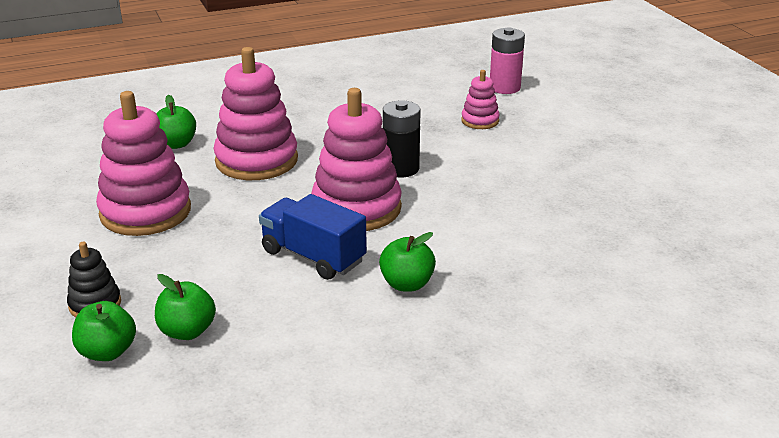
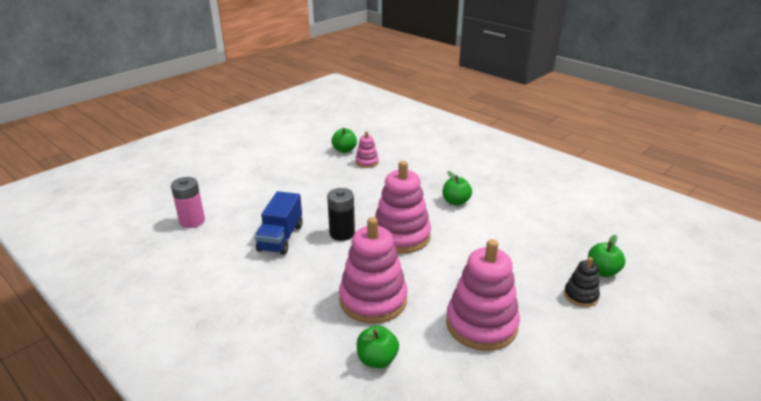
camera: 115 degrees left, 0 degrees up
green apple [155,274,216,340] -> green apple moved to [332,128,357,153]
blue truck [259,194,367,280] -> blue truck moved to [255,191,302,255]
pink stacking toy [461,70,500,129] -> pink stacking toy moved to [355,131,379,168]

